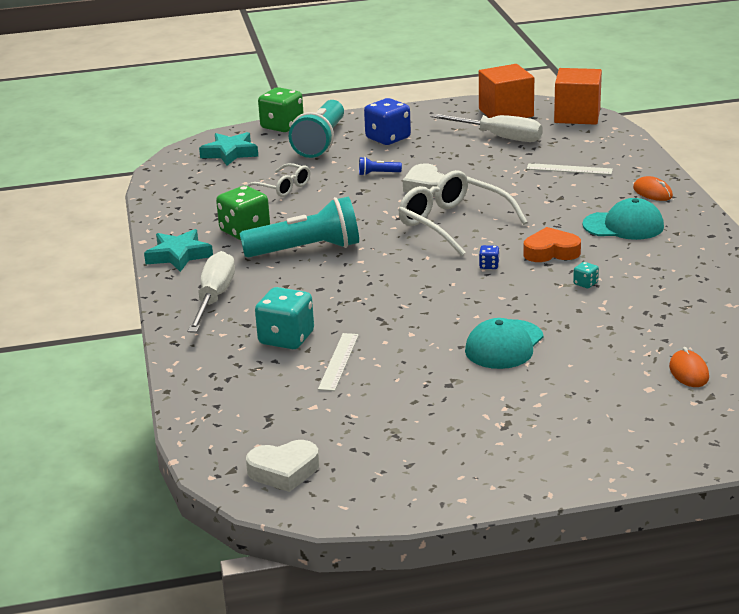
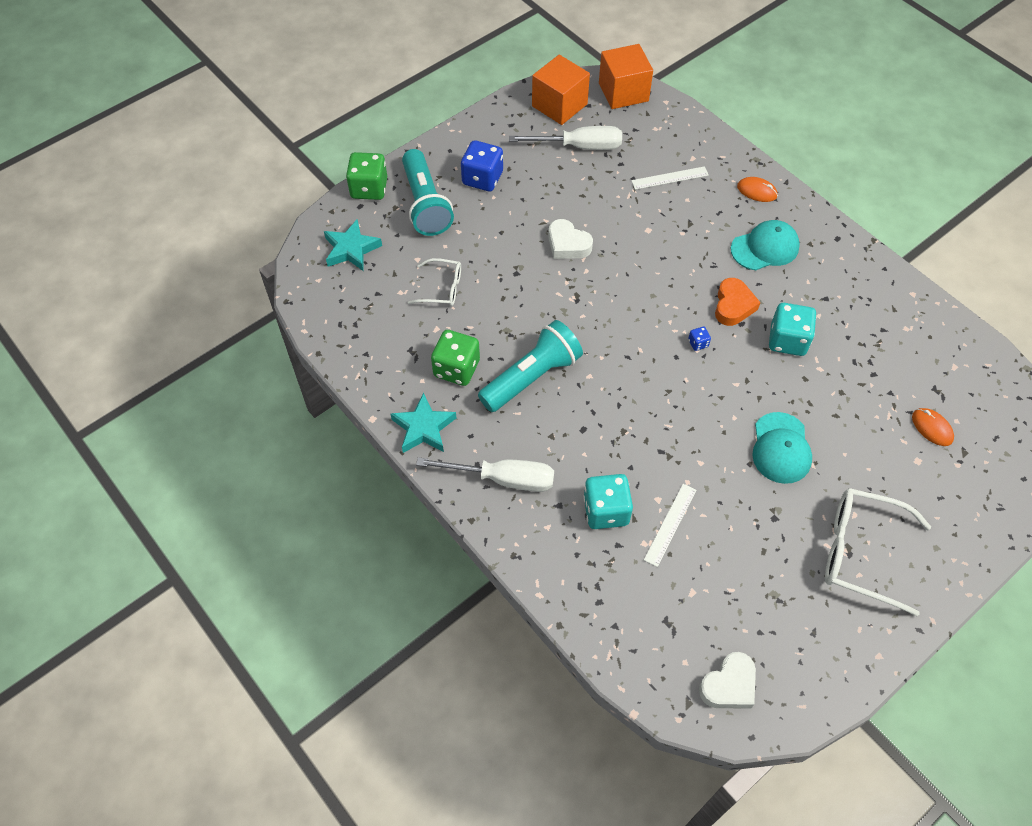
camera: 30 degrees left, 30 degrees up
white screwdriver [188,251,235,333] -> white screwdriver turned 120 degrees clockwise [416,457,554,492]
white ruler [318,333,359,391] -> white ruler turned 45 degrees clockwise [644,484,696,567]
blue flashlight [359,157,402,176] -> none
white glasses [399,170,528,256] -> white glasses moved to [825,488,931,616]
orange heart [523,227,581,262] -> orange heart turned 135 degrees clockwise [715,278,761,326]
turquoise dice [573,262,599,288] -> turquoise dice [769,303,816,356], size x2.26

